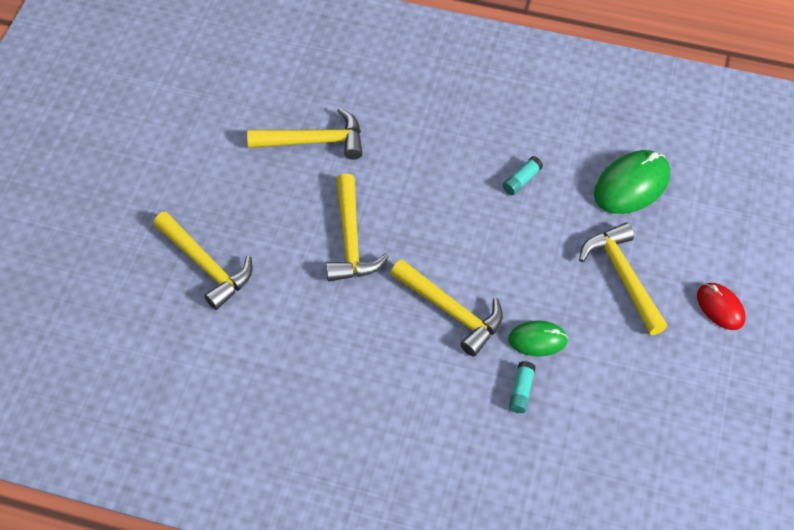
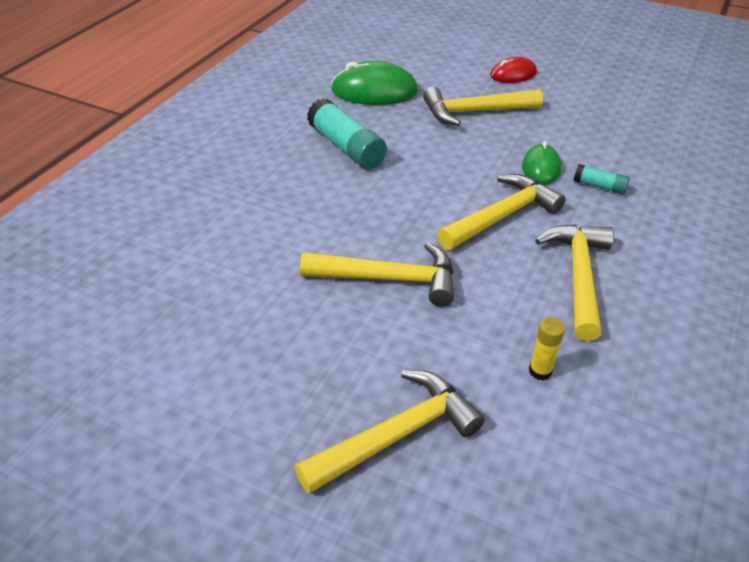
camera: 80 degrees left, 15 degrees down
yellow hammer [247,108,363,160] -> yellow hammer moved to [535,224,614,341]
turquoise glue stick [503,156,543,195] -> turquoise glue stick [307,98,387,169], size x1.94
green mouse [594,150,670,214] -> green mouse turned 60 degrees counterclockwise [331,61,418,105]
none -> yellow glue stick [529,318,565,380]

